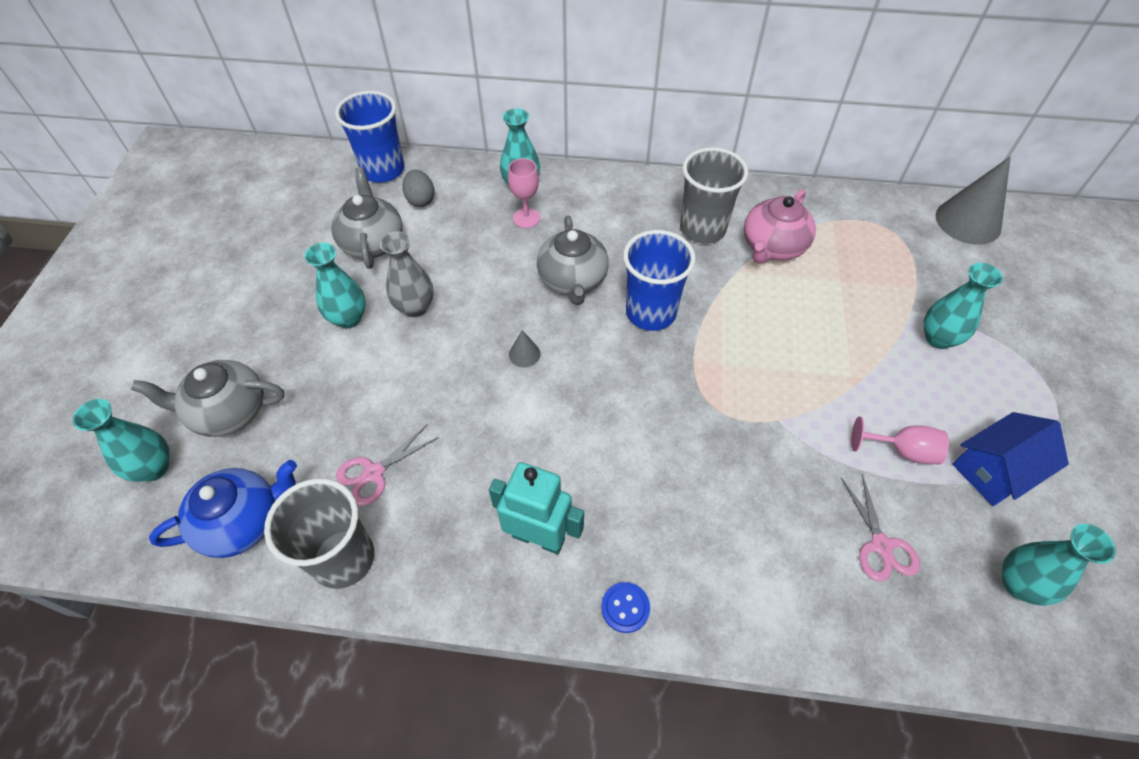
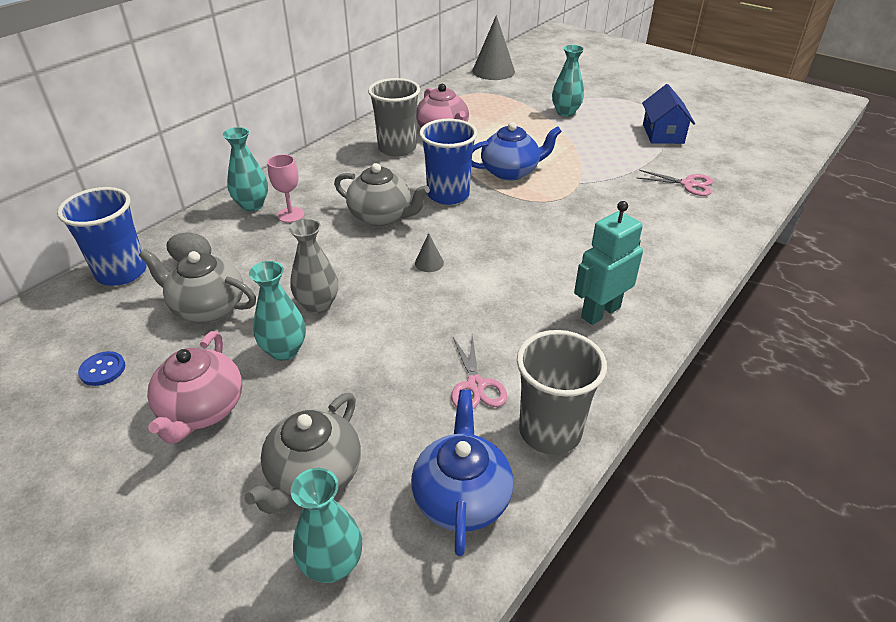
camera: 60 degrees left, 15 degrees down
blue button [601,582,650,633] -> blue button moved to [78,351,125,386]
pink goblet [851,416,949,464] -> none
turquoise vase [1002,524,1116,606] -> none
none -> pink teapot [147,331,242,444]
none -> blue teapot [471,122,562,181]

